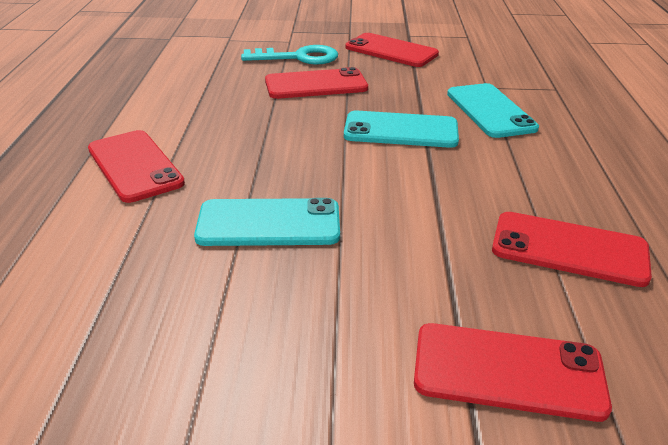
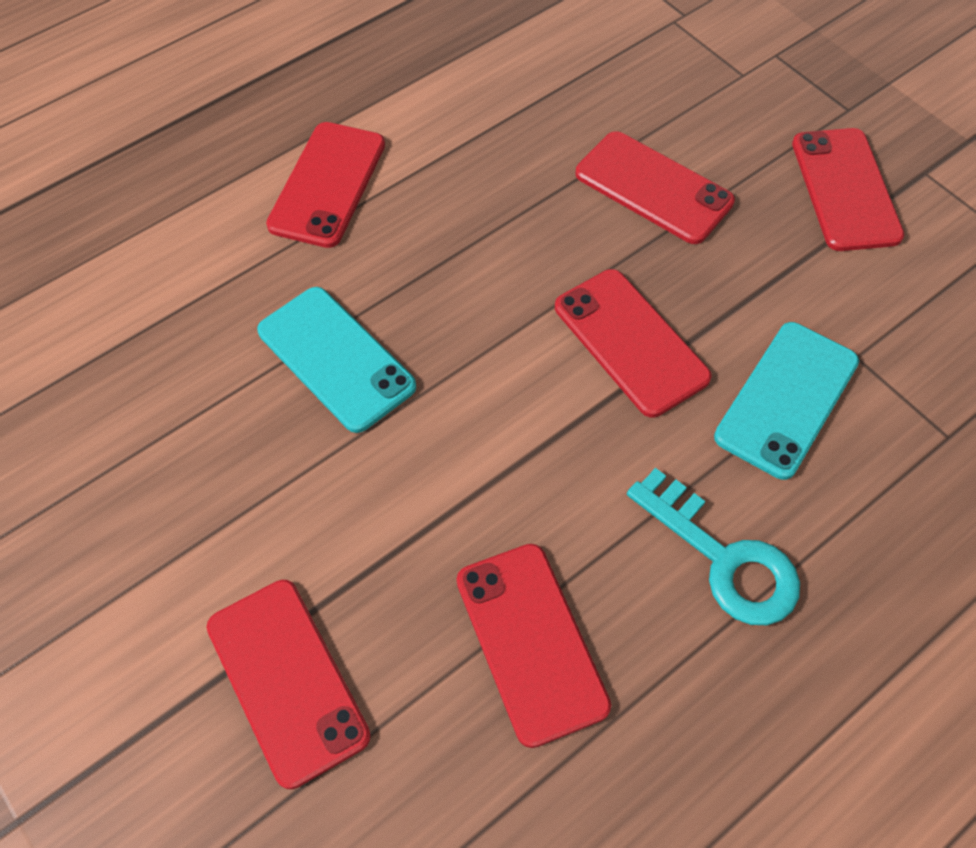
camera: 50 degrees right, 25 degrees up
turquoise key [241,45,338,65] -> turquoise key moved to [627,468,800,625]
turquoise phone [344,111,459,148] -> red phone [555,269,712,417]

